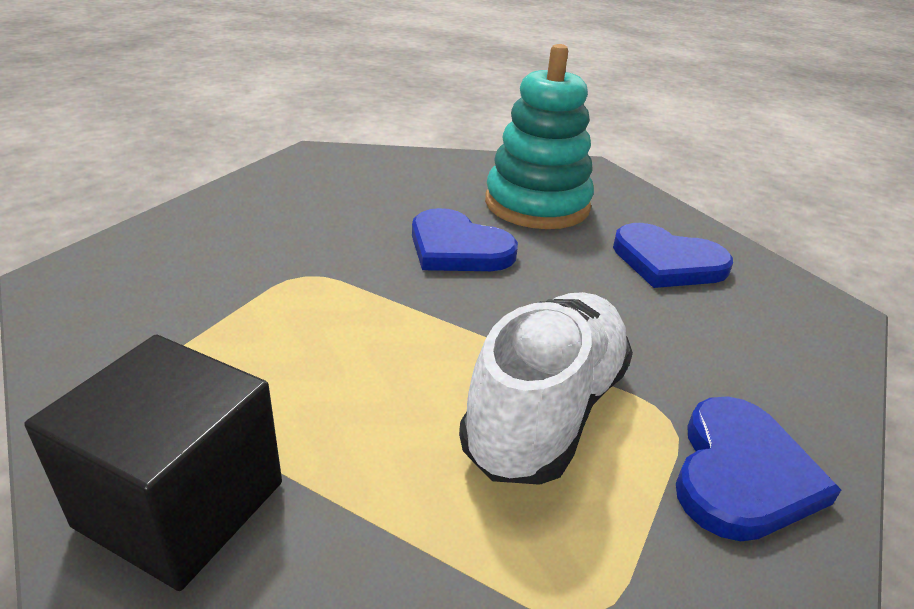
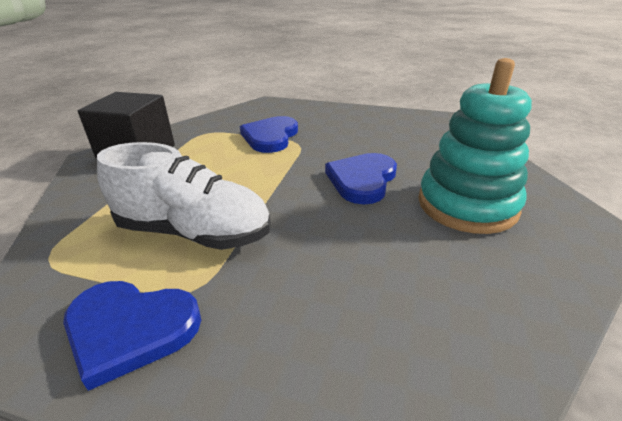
camera: 80 degrees right, 0 degrees up
blue heart [613,223,733,288] -> blue heart moved to [240,116,298,153]

